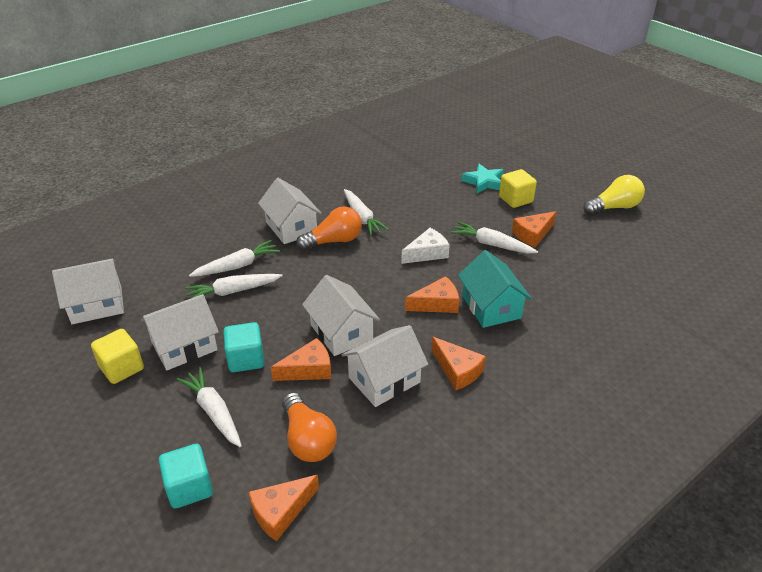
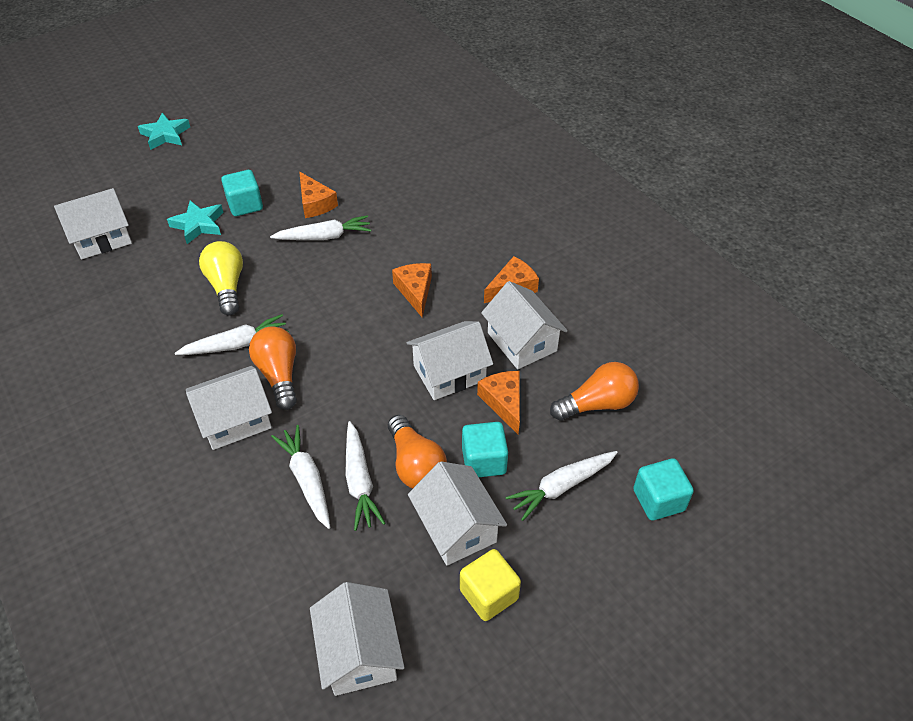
camera: 85 degrees left, 10 degrees up
orange cheese [249,475,319,541] -> none
white cheese [401,228,450,264] -> none
white carrot [451,222,538,254] -> white carrot turned 135 degrees counterclockwise [270,215,371,240]
turquoise house [458,250,532,328] -> none
yellow cube [499,169,537,208] -> turquoise cube [221,170,263,216]
yellow light bulb [583,175,645,215] -> yellow light bulb moved to [199,241,243,316]
none -> white house [54,188,132,259]
none -> turquoise star [138,113,190,150]
none -> orange light bulb [388,415,447,489]

